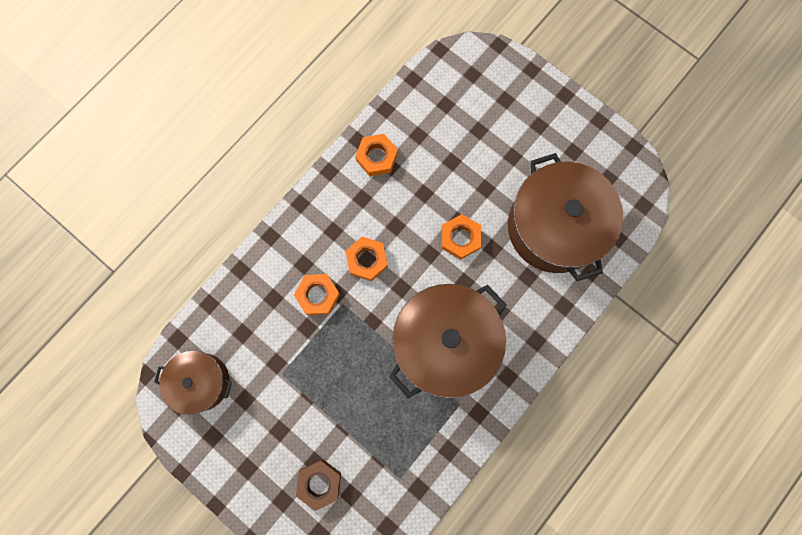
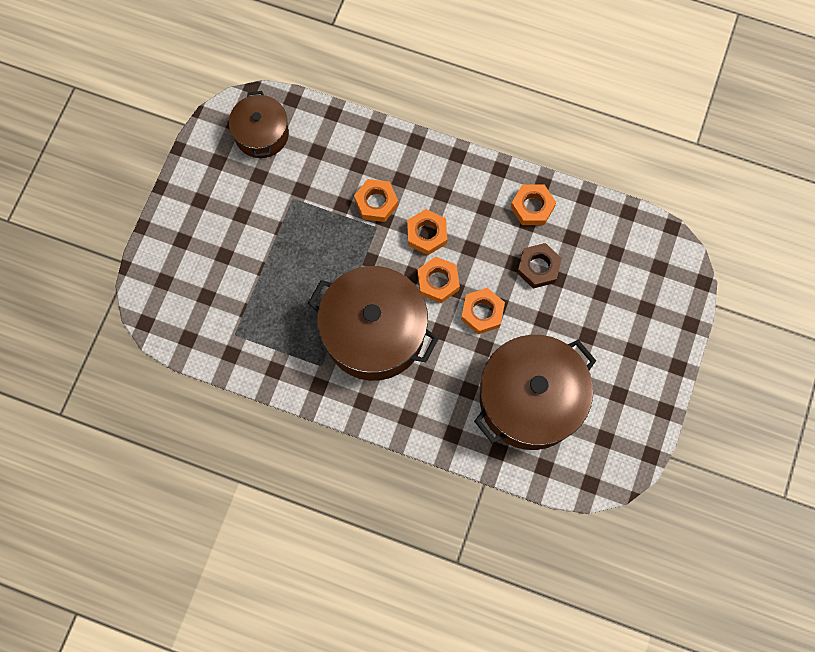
camera: 70 degrees right, 5 degrees down
brown nut [296,459,341,511] -> brown nut moved to [517,243,562,289]
none -> orange nut [417,256,460,303]

